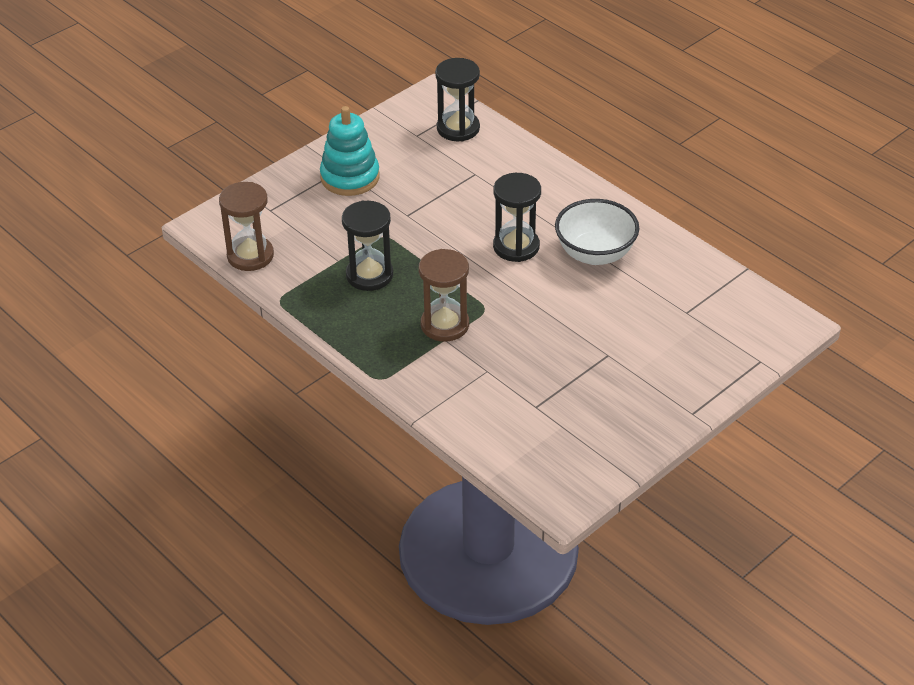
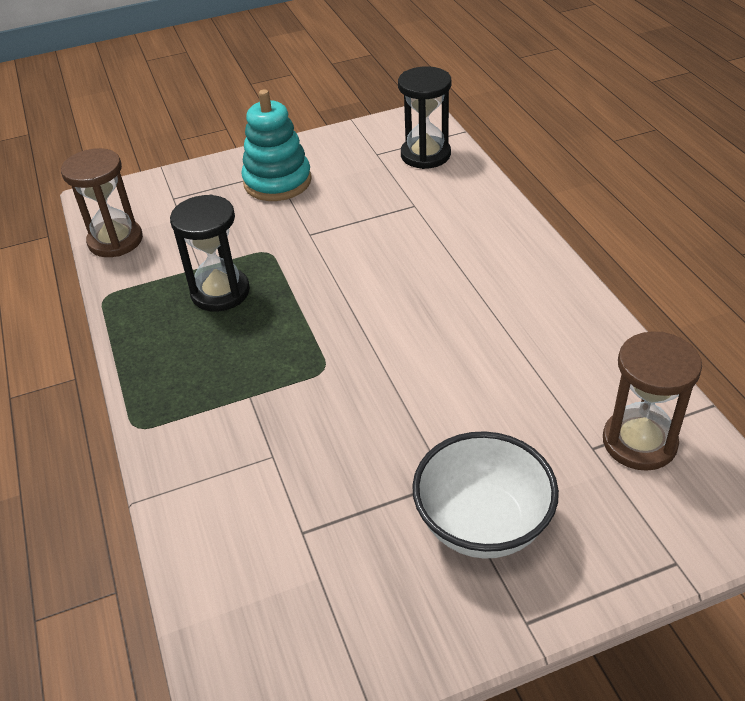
camera: 25 degrees right, 0 degrees up
brown hourglass [418,249,469,342] -> brown hourglass moved to [603,331,702,471]
black hourglass [493,173,541,262] -> none
white bowl [555,199,639,265] -> white bowl moved to [412,431,559,559]

